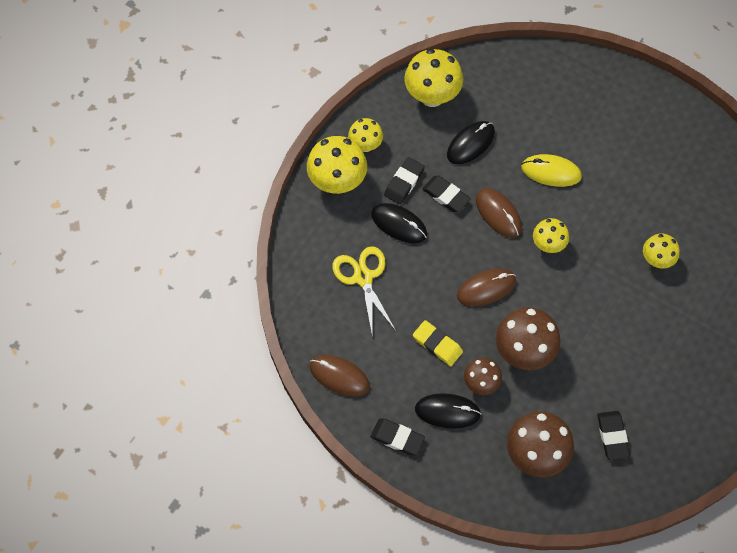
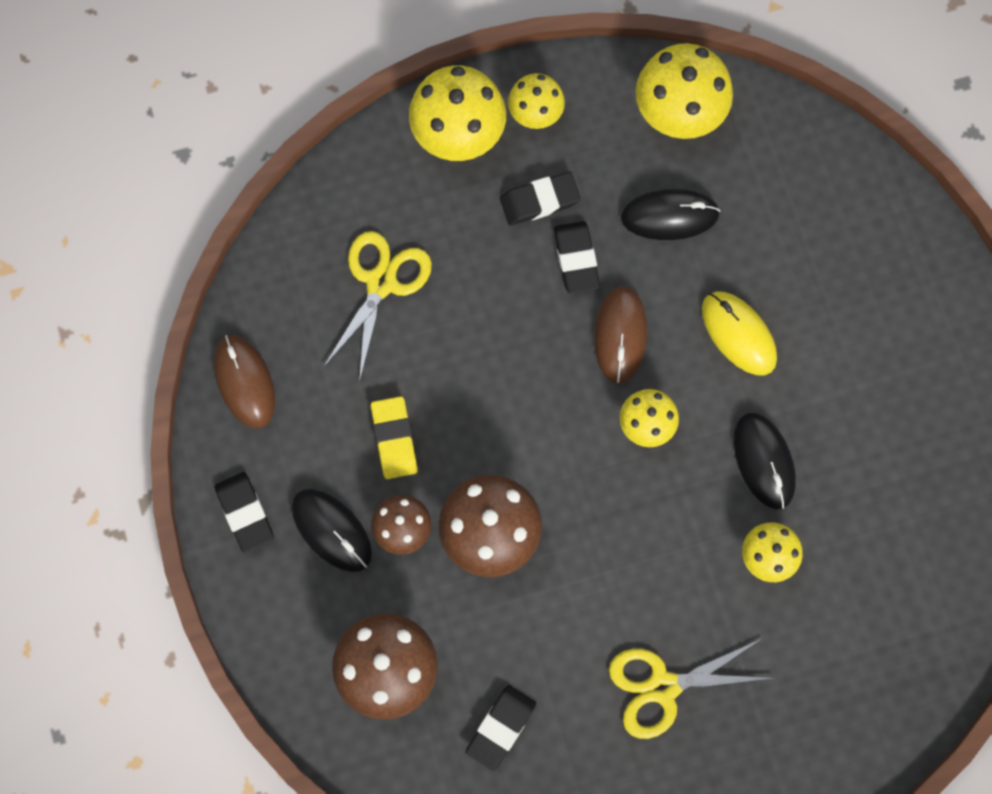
camera: 40 degrees right, 10 degrees up
black mouse [371,203,427,243] -> black mouse moved to [734,413,796,510]
brown mouse [457,269,516,306] -> none
none -> yellow scissors [609,639,772,739]

